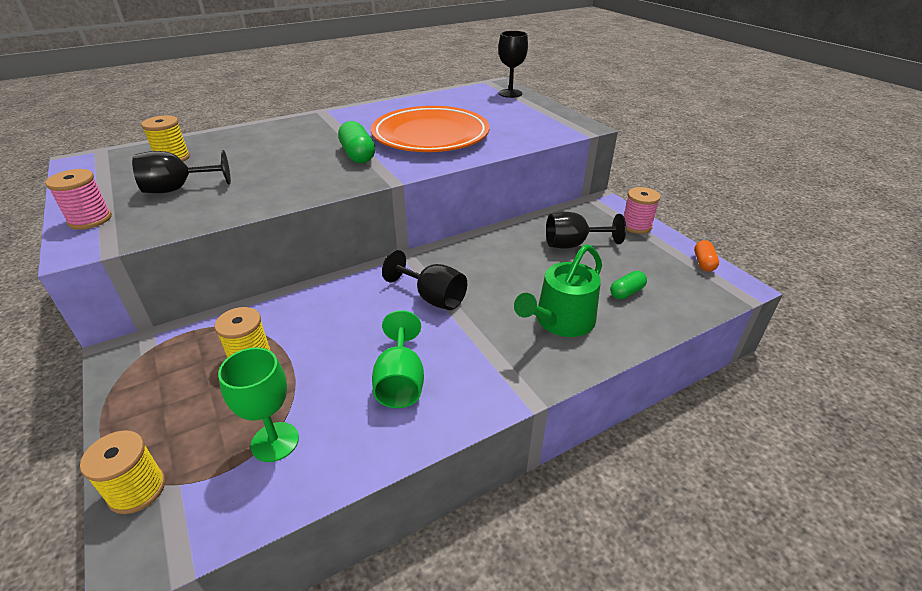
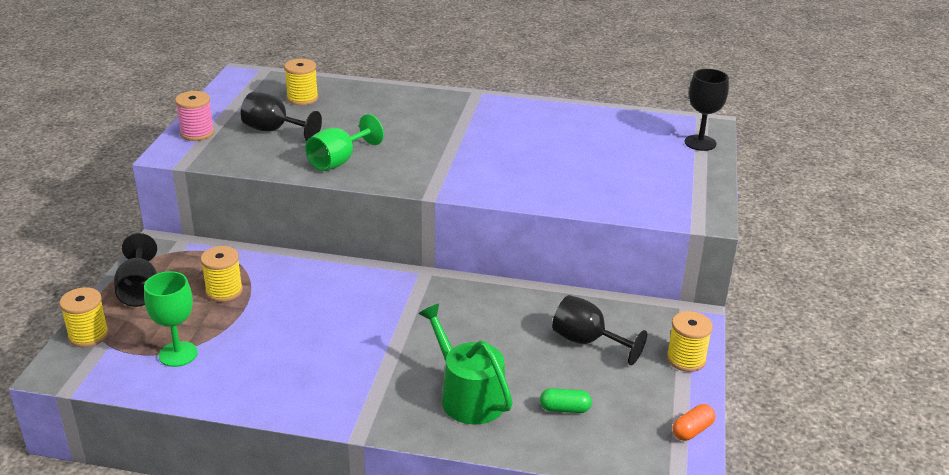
camera: 40 degrees right, 5 degrees down
green capsule [338,121,375,163] -> none
orange plate [371,106,490,152] -> none
green goblet [372,310,424,408] -> green goblet moved to [305,114,384,171]
black goblet [382,250,467,310] -> black goblet moved to [114,233,157,307]
green watering can [514,244,602,337] -> green watering can turned 60 degrees clockwise [418,304,513,424]
pink spool [624,187,660,234] -> yellow spool [667,311,713,372]

